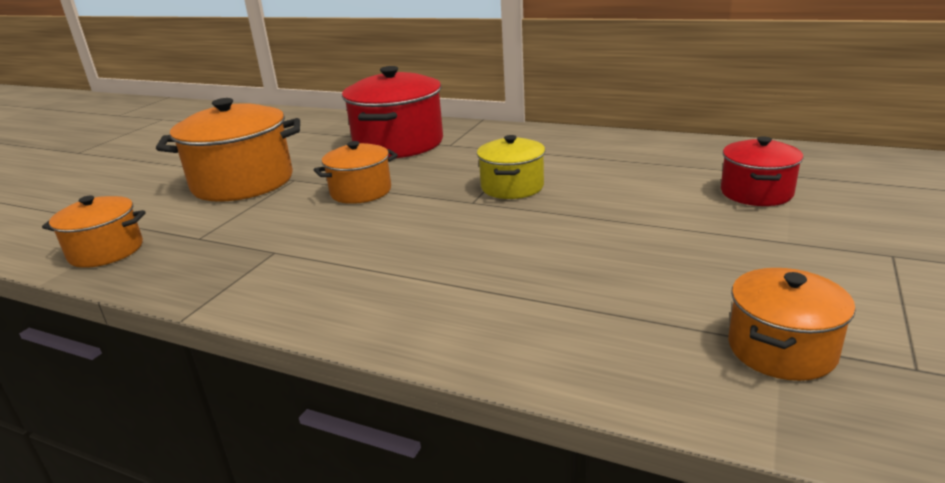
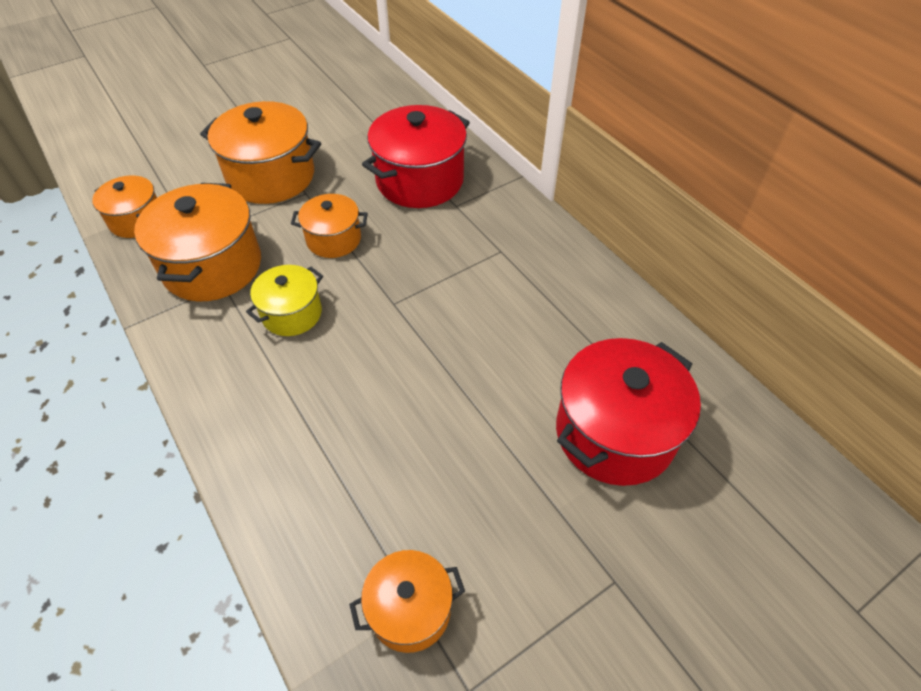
camera: 30 degrees right, 25 degrees up
yellow pot [477,135,545,199] -> yellow pot moved to [246,265,323,336]
red pot [721,136,803,206] -> red pot [556,338,701,486], size x1.73
none -> orange pot [134,183,261,301]

